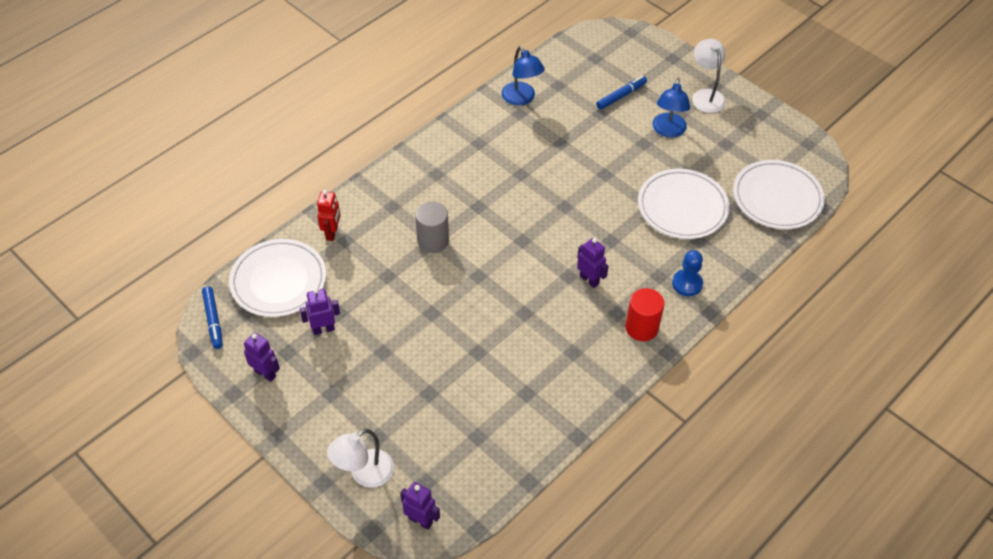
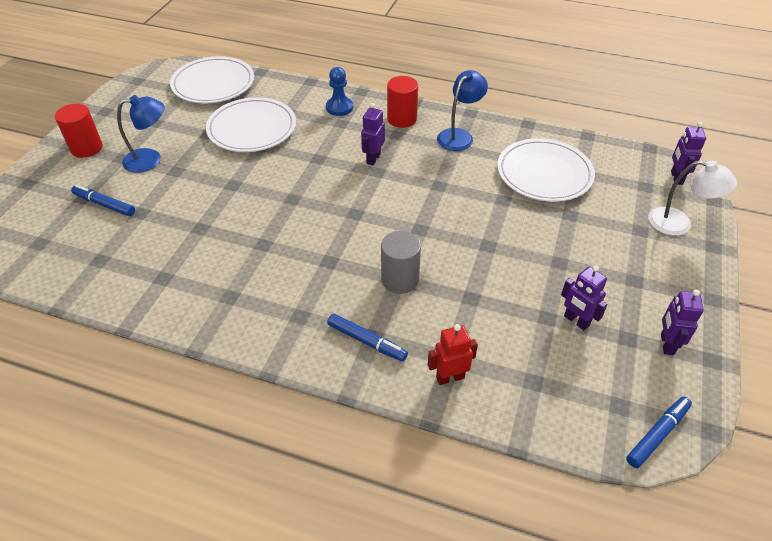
camera: 115 degrees left, 5 degrees down
white plate [229,239,326,317] -> white plate moved to [497,138,595,202]
blue lamp [501,46,545,106] -> blue lamp moved to [437,70,488,151]
white lamp [692,39,726,113] -> red cylinder [55,104,102,158]
none -> blue marker [327,313,408,362]

